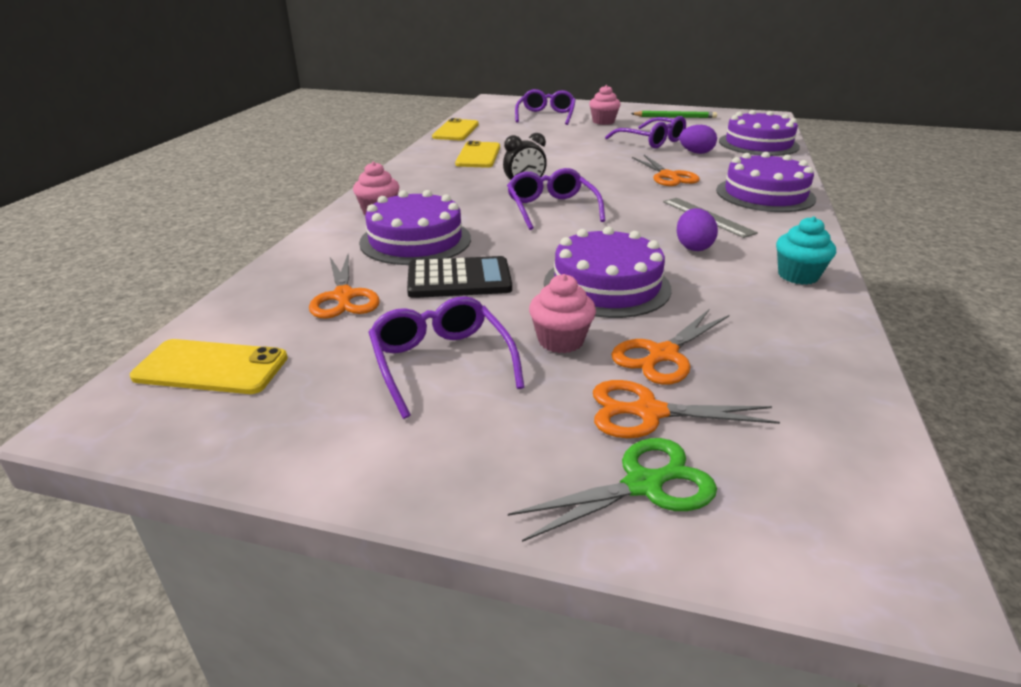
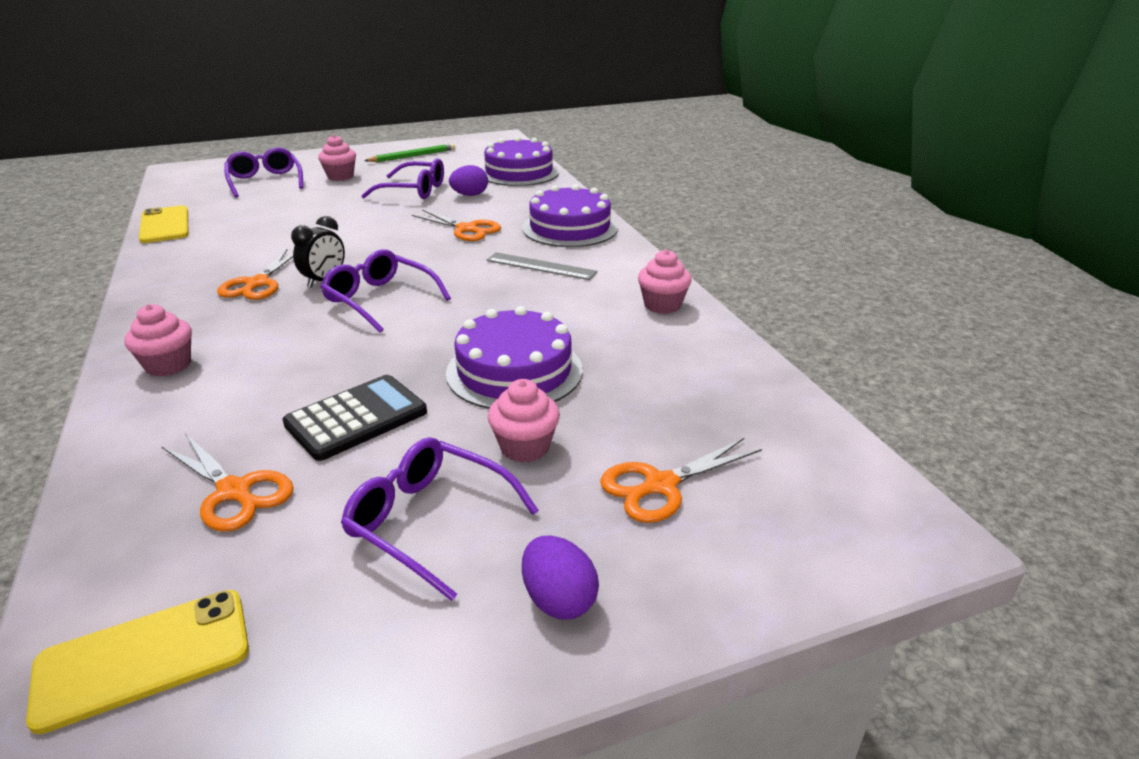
camera: 35 degrees left, 0 degrees up
purple cake [359,190,471,265] -> none
yellow phone [455,141,500,168] -> none
green scissors [508,438,717,542] -> none
orange scissors [611,310,729,385] -> orange scissors moved to [217,249,293,300]
purple egg [677,208,718,251] -> purple egg moved to [522,535,599,619]
turquoise cupcake [776,216,836,285] -> pink cupcake [638,249,692,314]

